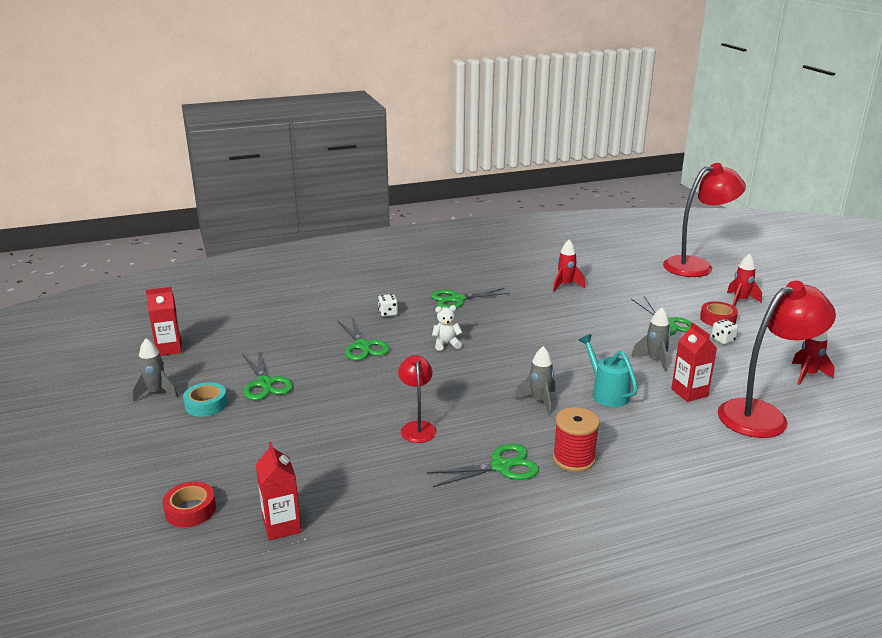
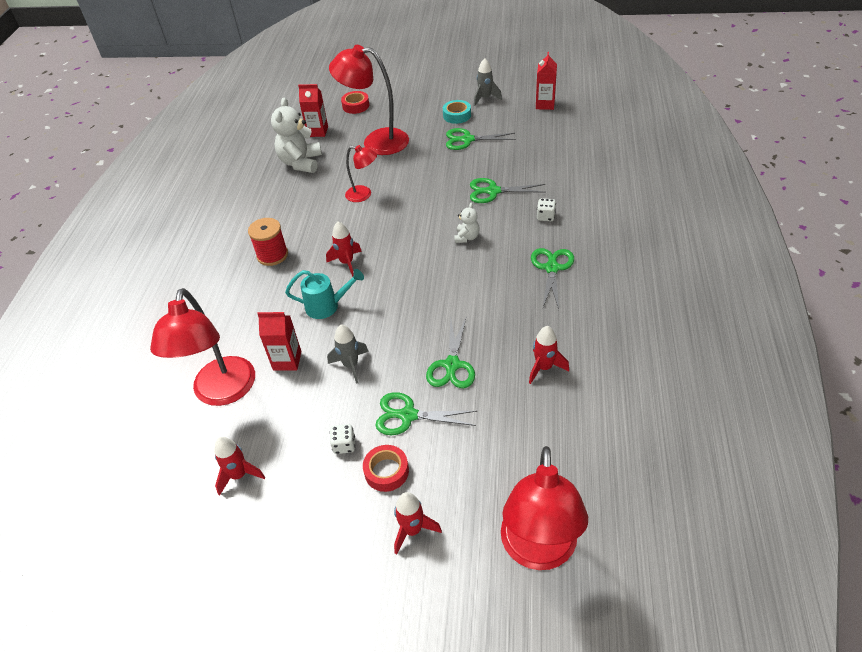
camera: 120 degrees right, 20 degrees up
green scissors [427,444,539,487] -> green scissors moved to [426,316,475,388]
grey rocket [515,346,555,415] -> red rocket [326,221,362,277]
none -> white teddy bear [271,97,322,173]
none -> red lamp [329,45,409,155]

